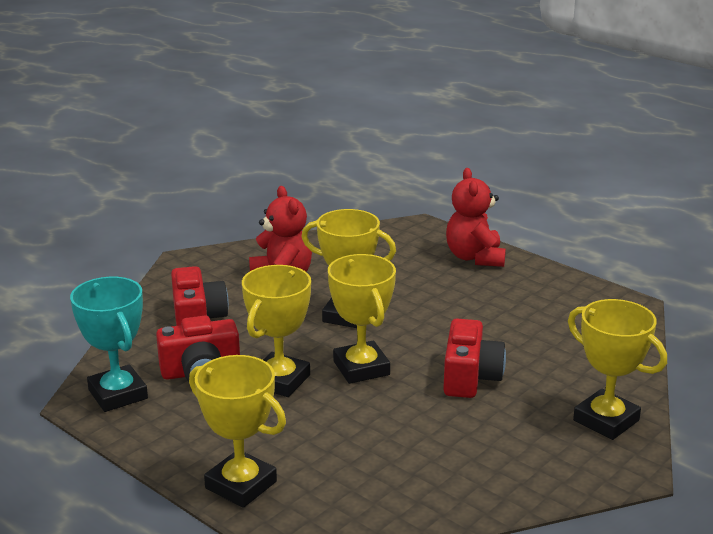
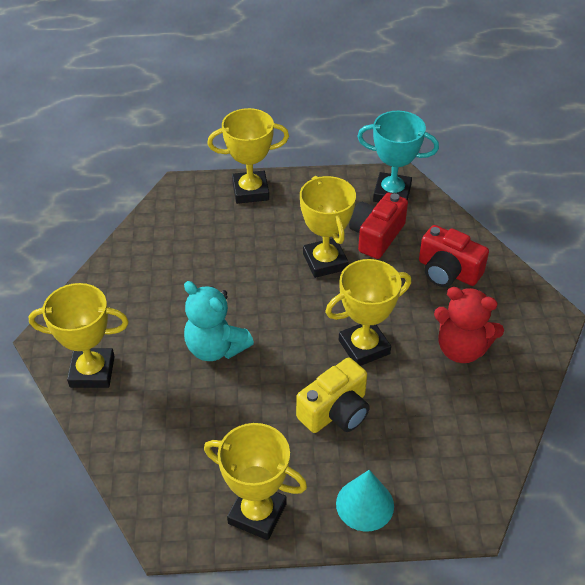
camera: 135 degrees right, 20 degrees up
yellow trophy [328,254,396,384] -> yellow trophy moved to [204,423,307,540]
red camera [443,319,506,398] -> turquoise teddy bear [184,281,254,361]
red teddy bear [446,168,506,267] -> turquoise cone [336,470,394,532]
none -> yellow camera [296,358,370,433]

